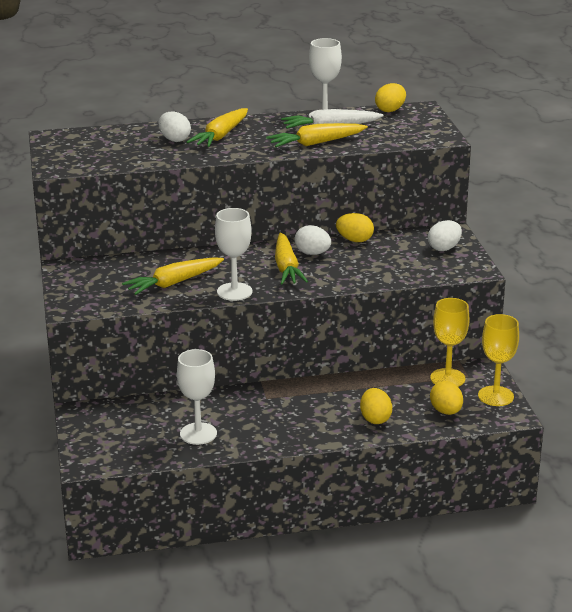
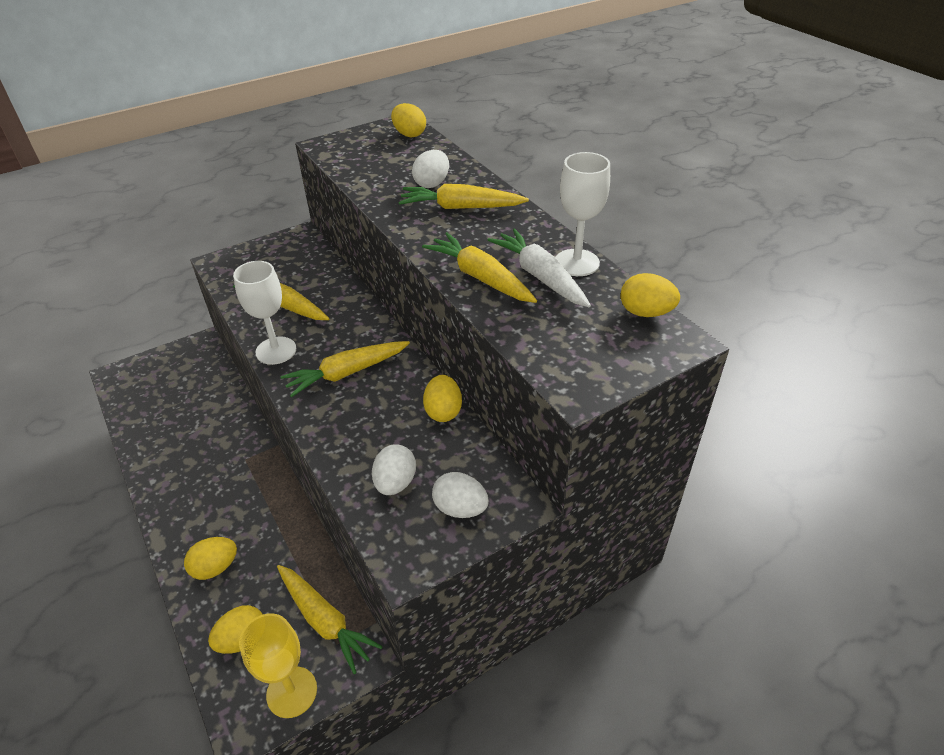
camera: 70 degrees right, 15 degrees up
white goblet [177,349,217,445] -> none
white egg [294,225,331,255] -> white egg moved to [372,444,416,495]
yellow goblet [430,298,470,387] -> yellow carrot [277,565,383,674]
none -> yellow egg [391,103,426,137]

